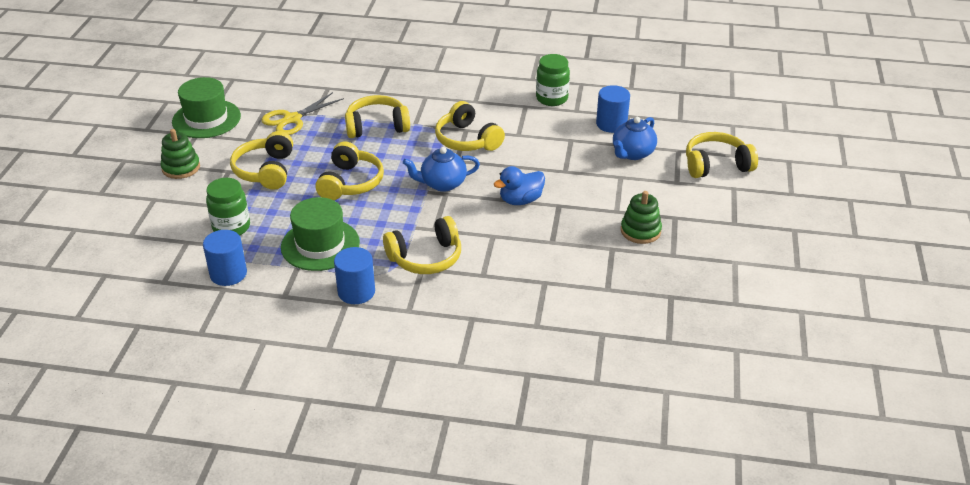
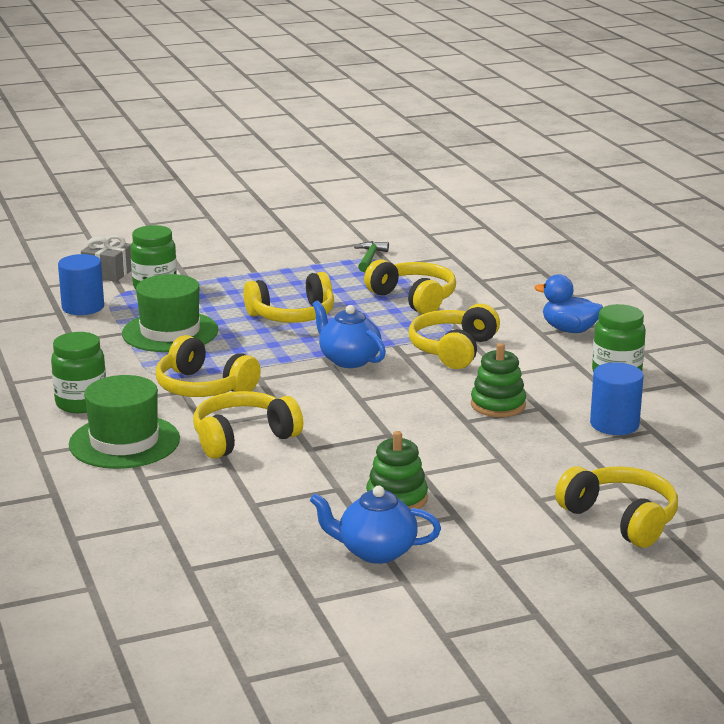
camera: 60 degrees right, 15 degrees down
green stacking toy [161,129,200,179] -> green stacking toy moved to [471,343,526,417]
green hat [172,77,241,138] -> green hat moved to [69,375,180,469]
yellow headphones [230,131,293,190] -> yellow headphones moved to [193,391,303,459]
yellow scissors [261,92,344,135] -> green hammer [354,241,389,272]
blue cylinder [334,247,375,304] -> none
blue duck [494,166,545,205] -> blue duck moved to [534,274,603,333]
blue teapot [613,117,657,160] -> blue teapot moved to [310,486,441,564]
none -> green jar [51,332,106,413]
none -> grey gift [81,235,132,282]

